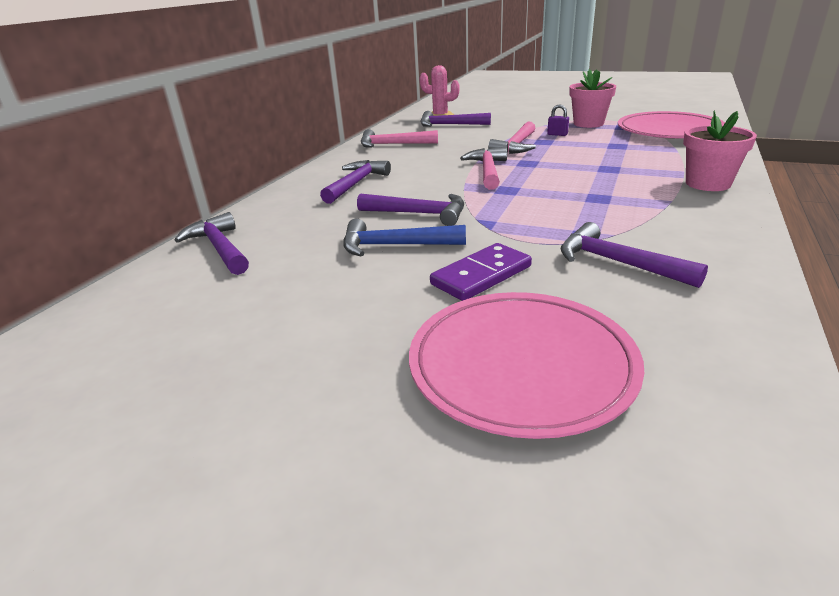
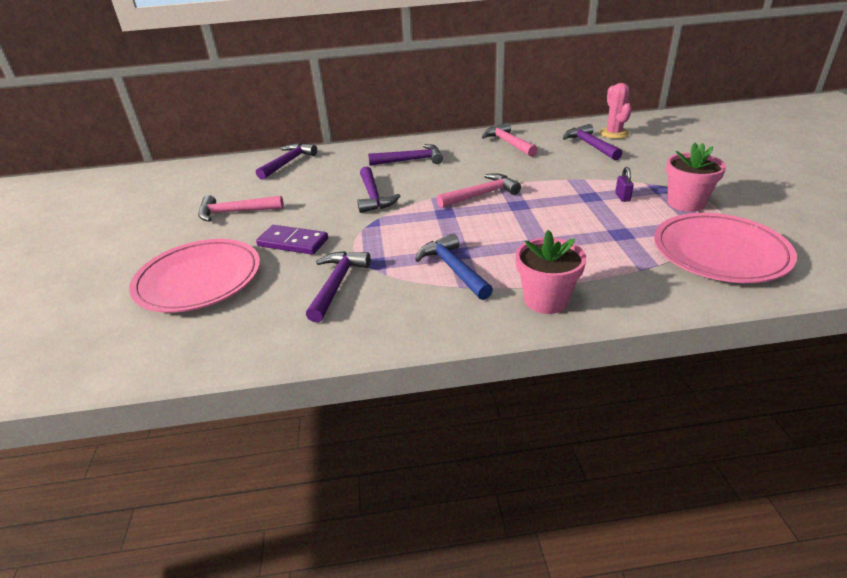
camera: 60 degrees right, 5 degrees up
blue hammer [343,219,466,256] -> blue hammer moved to [415,234,493,300]
pink hammer [488,122,536,154] -> pink hammer moved to [198,195,283,222]

